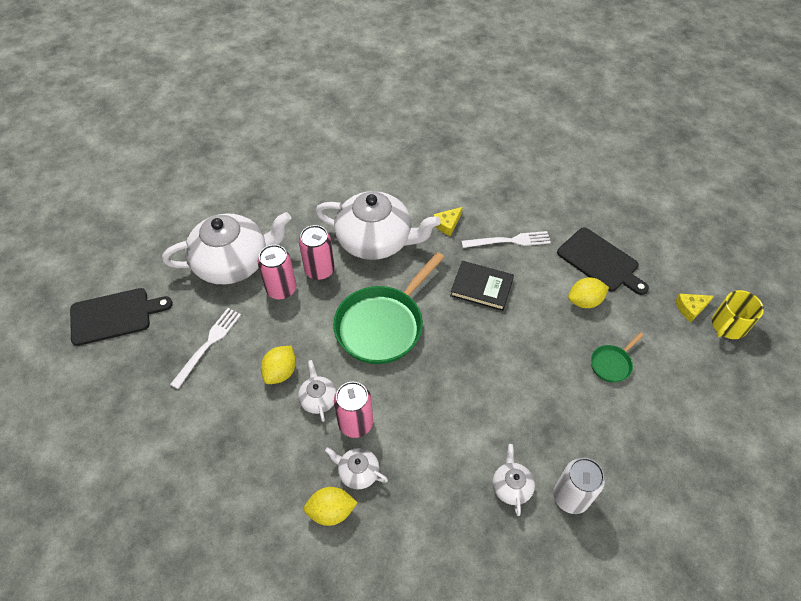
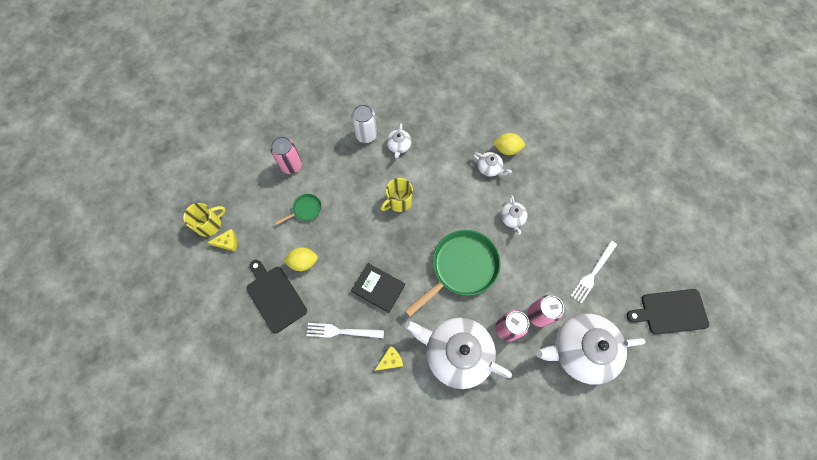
camera: 170 degrees left, 15 degrees up
yellow lemon [261,346,296,384] -> none
pink can [334,382,373,438] -> pink can moved to [270,136,302,174]
none -> yellow mug [381,178,413,212]

